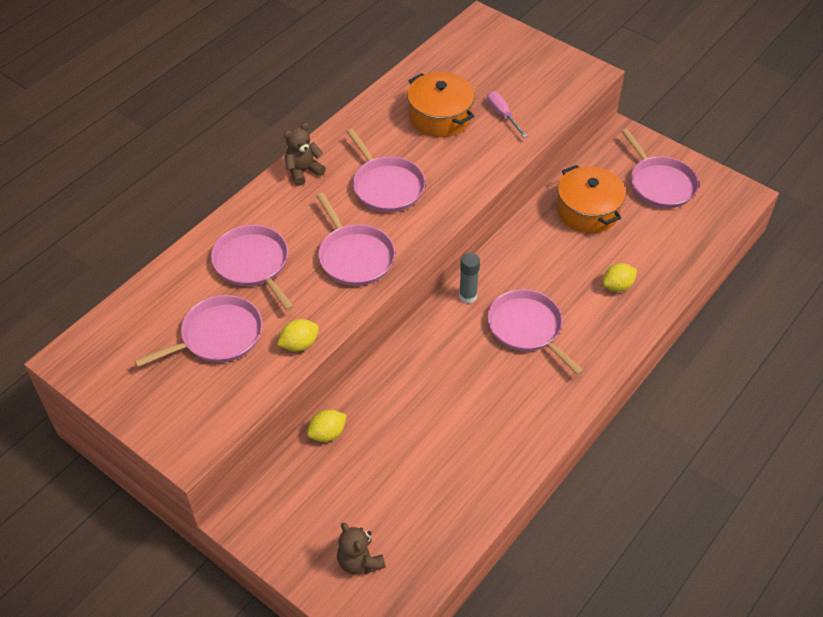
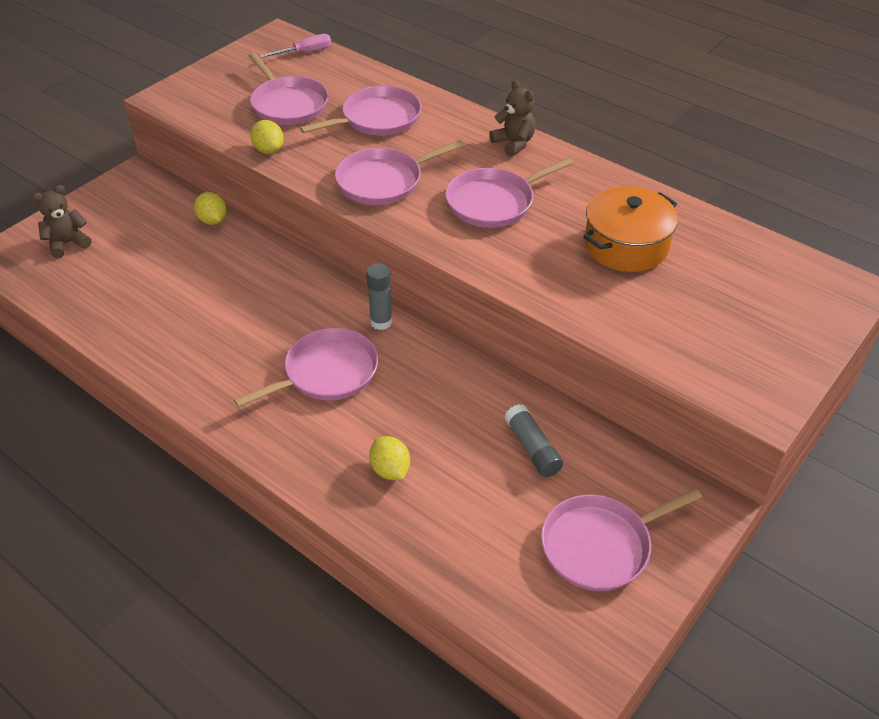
camera: 90 degrees right, 5 degrees down
pink screwdriver [487,91,527,138] -> pink screwdriver moved to [260,34,331,58]
orange pot [557,165,626,233] -> grey glue stick [504,404,563,477]

